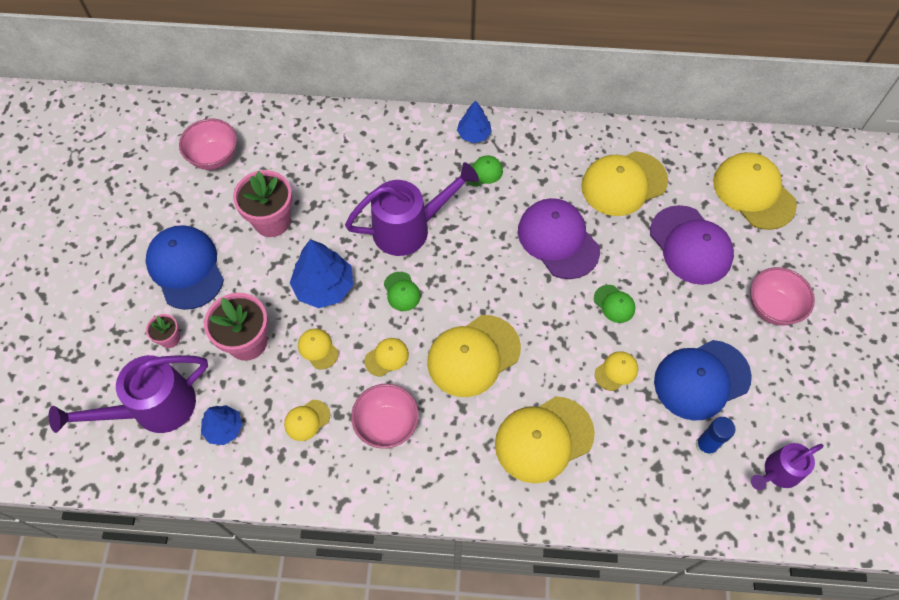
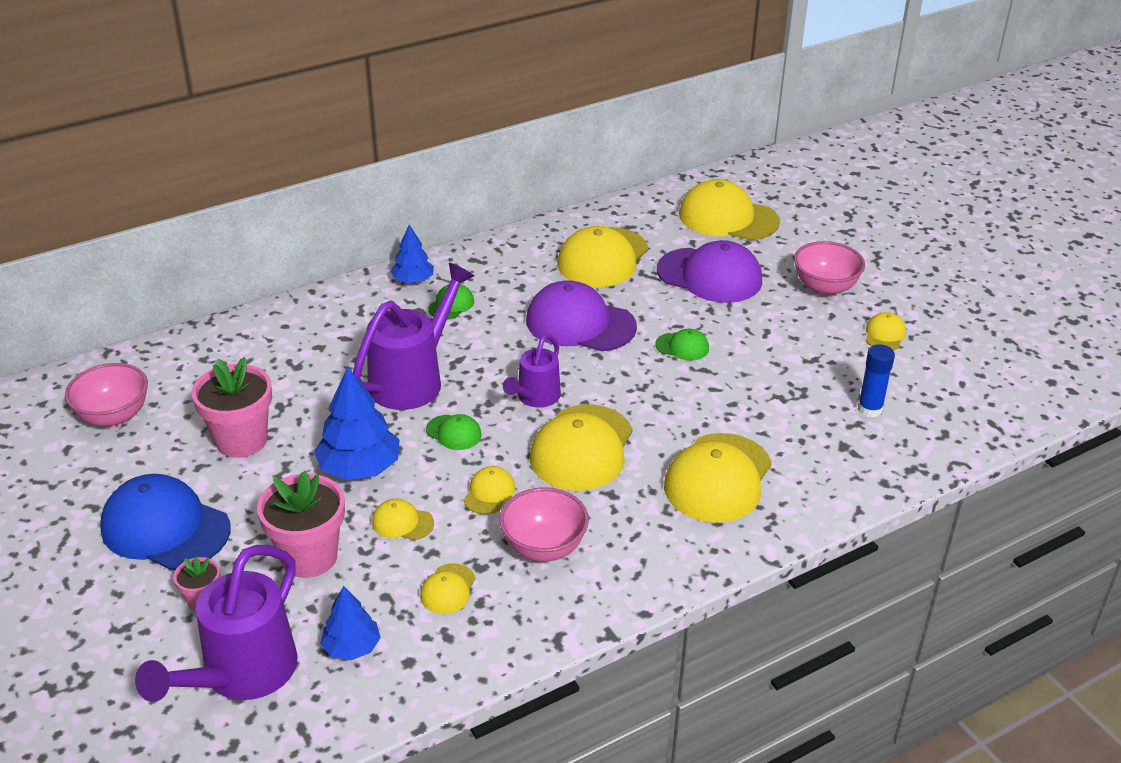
camera: 35 degrees left, 25 degrees down
yellow cap [595,351,638,391] -> yellow cap moved to [866,312,906,350]
blue cap [654,340,752,421] -> none
purple watering can [751,443,824,490] -> purple watering can moved to [503,334,561,408]

